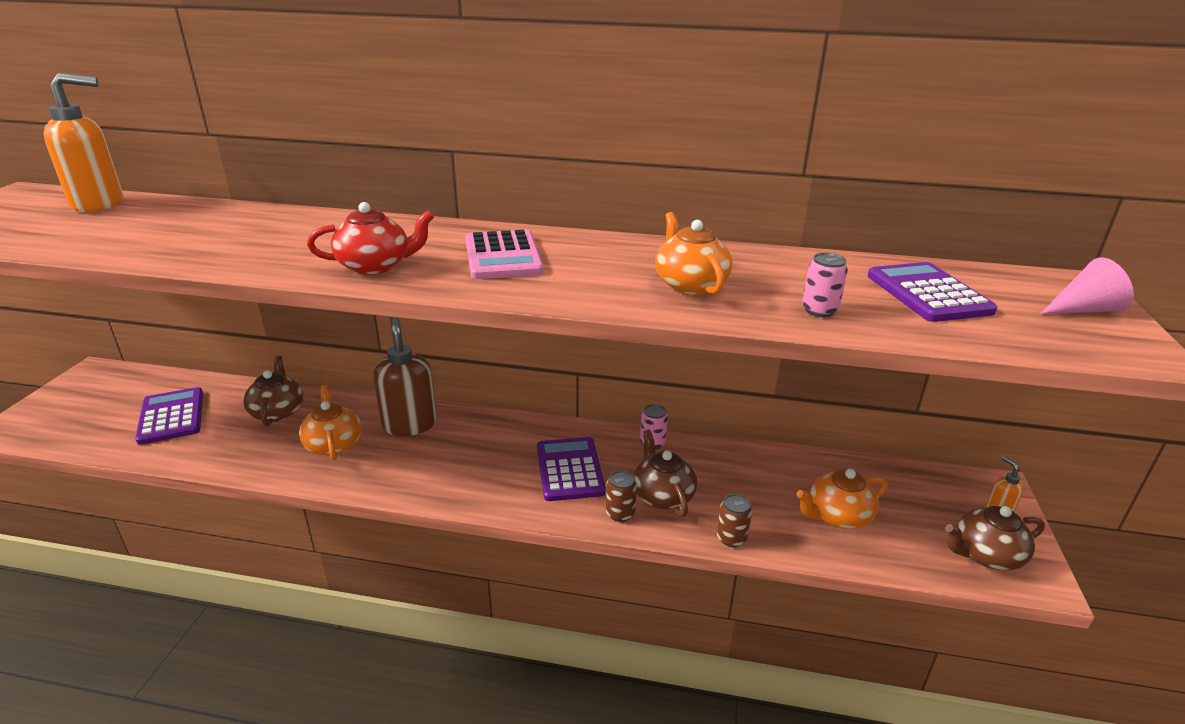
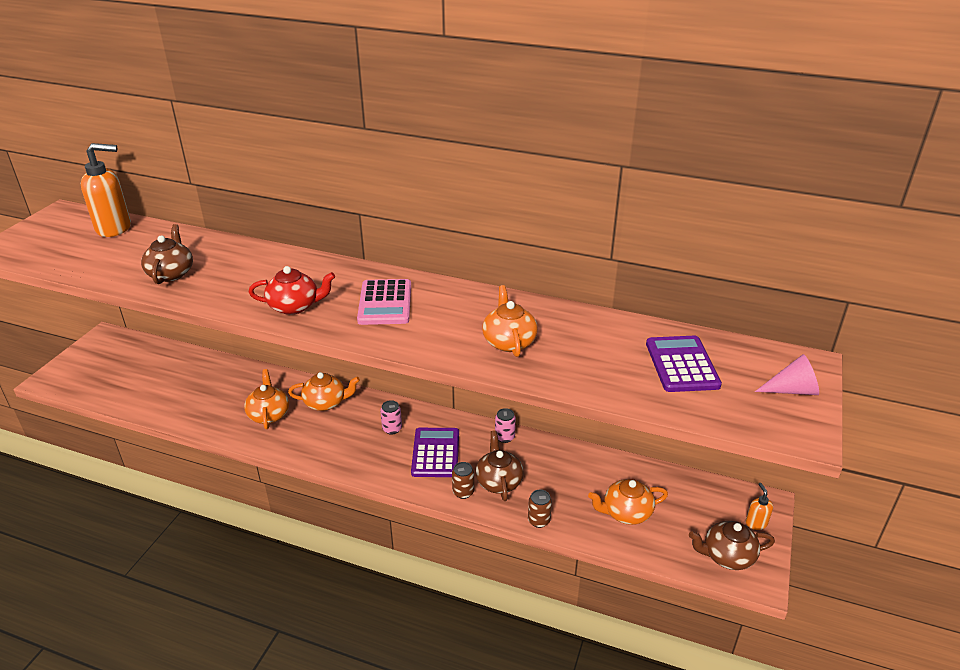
camera: 10 degrees right, 5 degrees up
purple calculator [135,387,203,445] -> none
brown teapot [243,356,303,426] -> brown teapot moved to [141,224,193,284]
brown soap dispenser [373,317,437,436] -> orange teapot [288,372,360,411]
pink can [802,253,848,317] -> pink can moved to [380,400,402,435]

